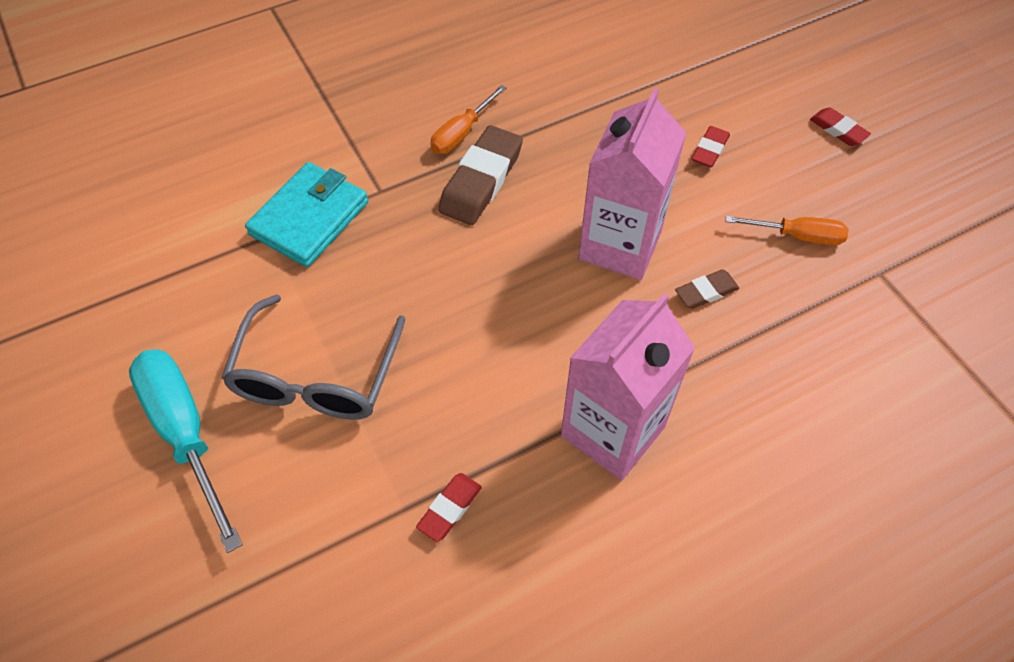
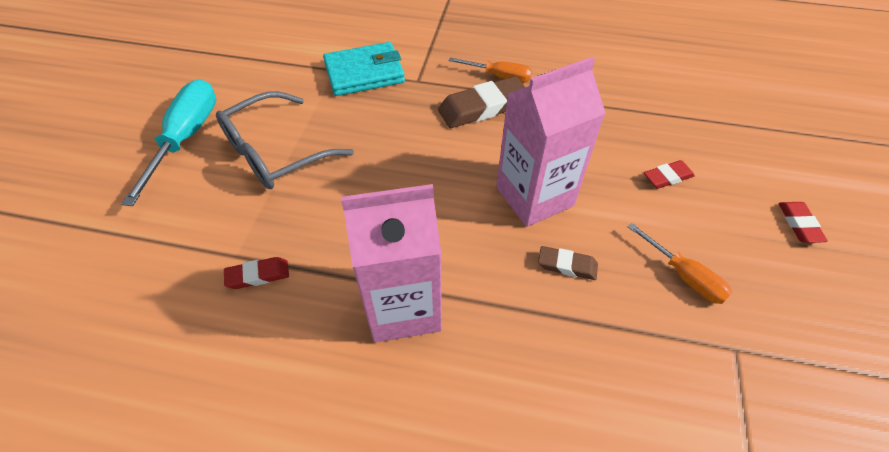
camera: 40 degrees right, 5 degrees down
orange screwdriver [430,85,507,154] -> orange screwdriver turned 150 degrees counterclockwise [449,57,532,82]

